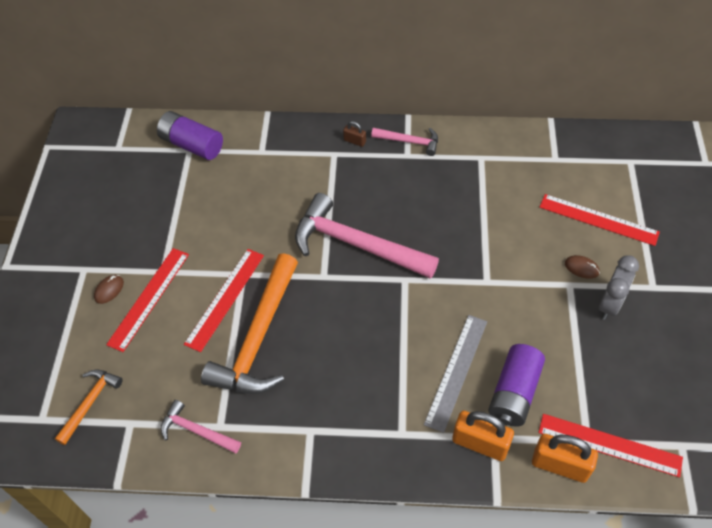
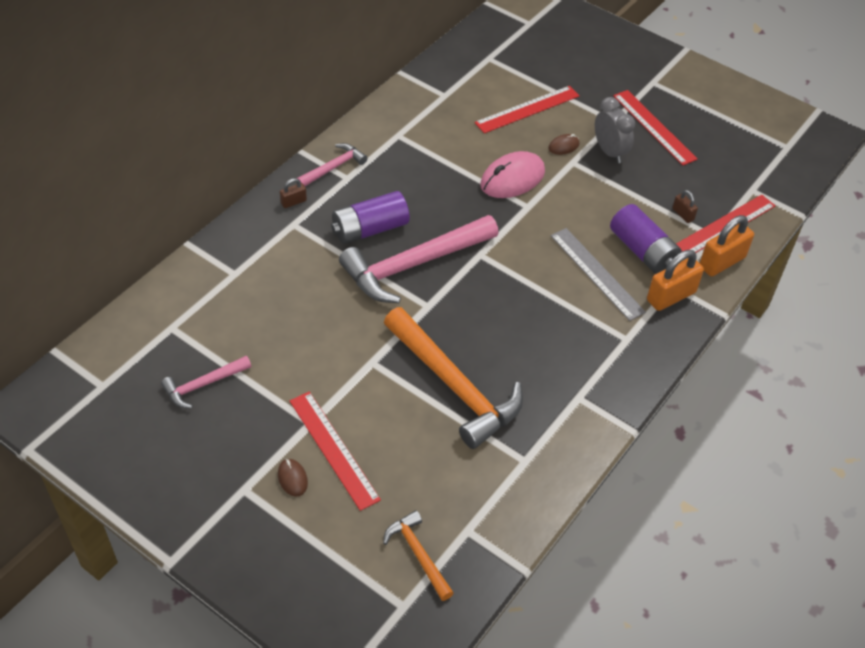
camera: 60 degrees left, 5 degrees down
purple battery [157,111,223,160] -> purple battery moved to [331,191,410,244]
pink hammer [161,400,241,453] -> pink hammer moved to [161,356,251,408]
red ruler [184,249,264,352] -> red ruler moved to [613,90,697,165]
none -> pink mouse [480,151,545,198]
none -> brown padlock [672,190,698,223]

